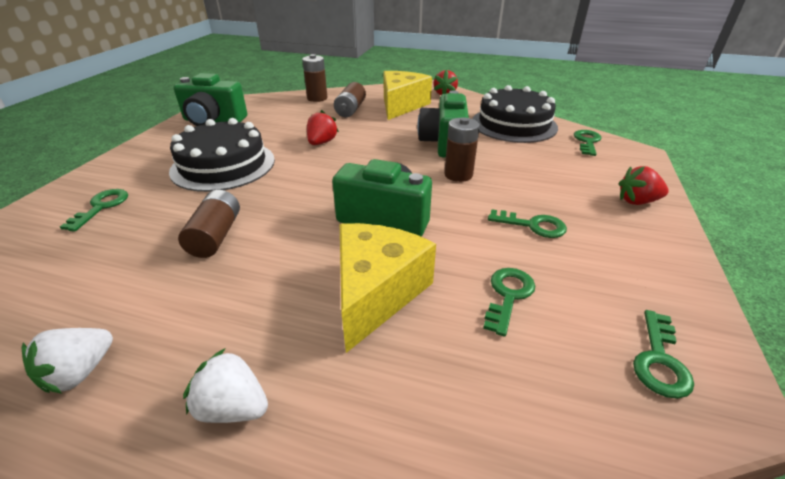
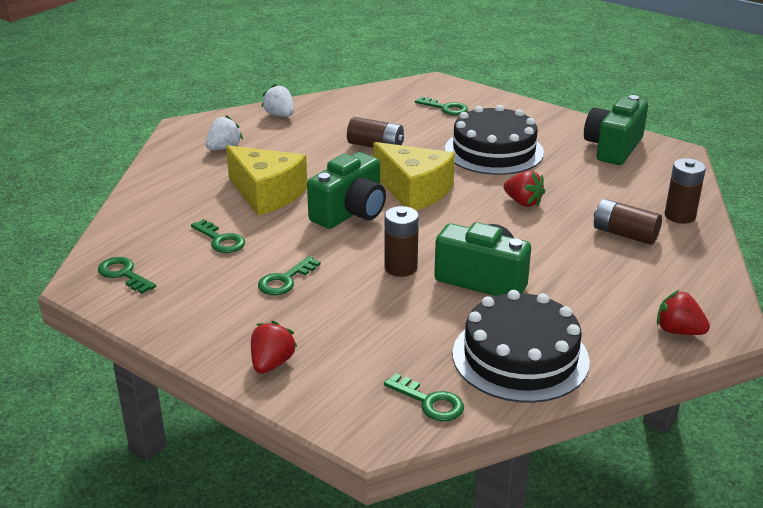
camera: 110 degrees right, 5 degrees down
yellow cheese [383,71,432,120] -> yellow cheese moved to [373,142,455,210]

